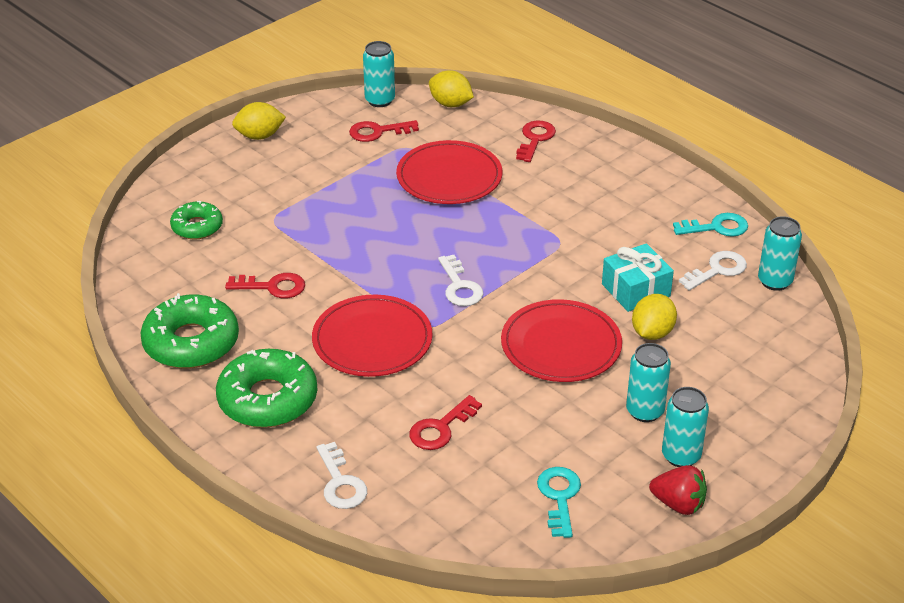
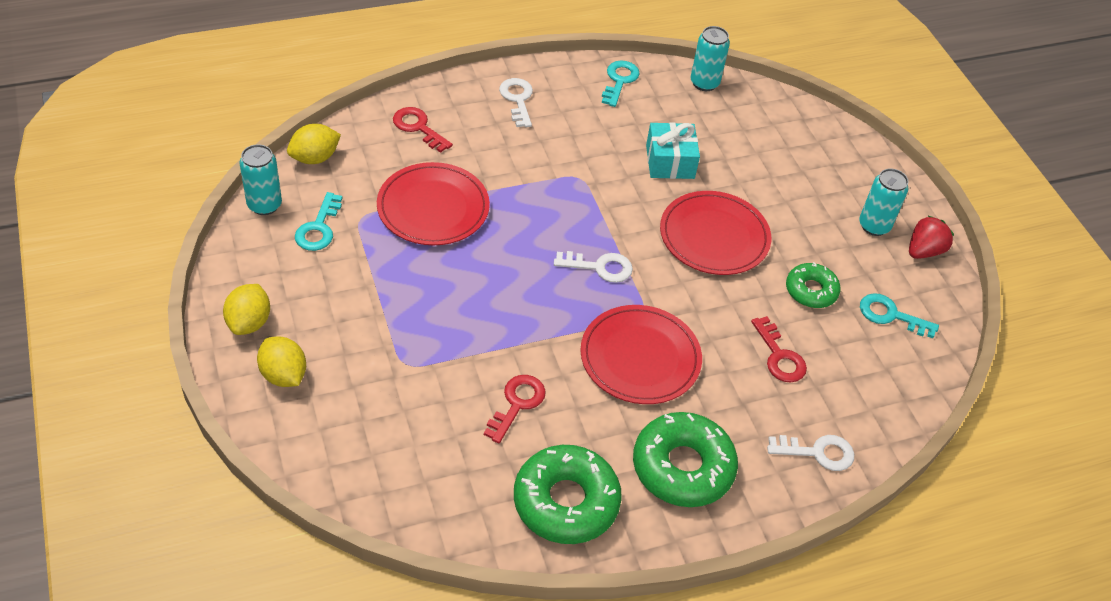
camera: 70 degrees left, 10 degrees up
green donut [170,201,223,240] -> green donut moved to [786,262,841,308]
red key [349,120,419,142] -> turquoise key [295,192,342,251]
turquoise can [626,343,671,422] -> none
yellow lemon [632,294,677,340] -> yellow lemon moved to [257,336,306,387]
white key [679,251,747,291] -> white key moved to [499,78,533,127]

